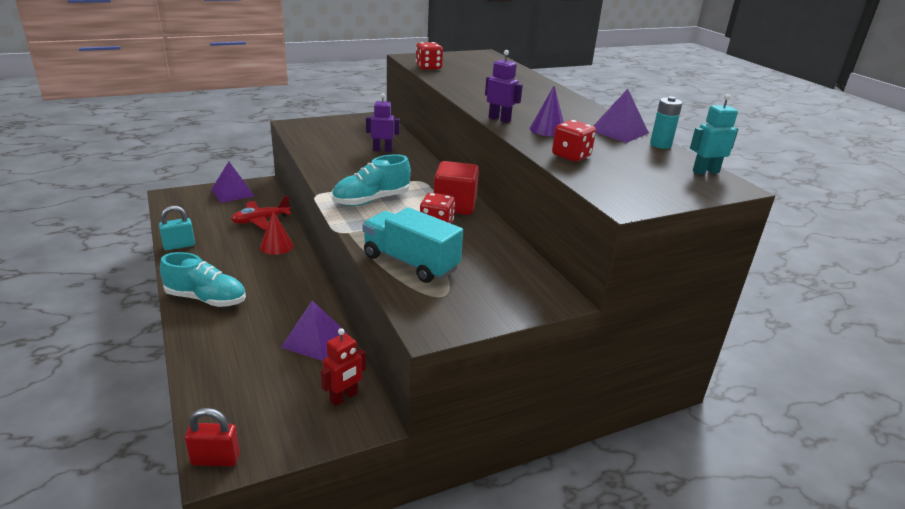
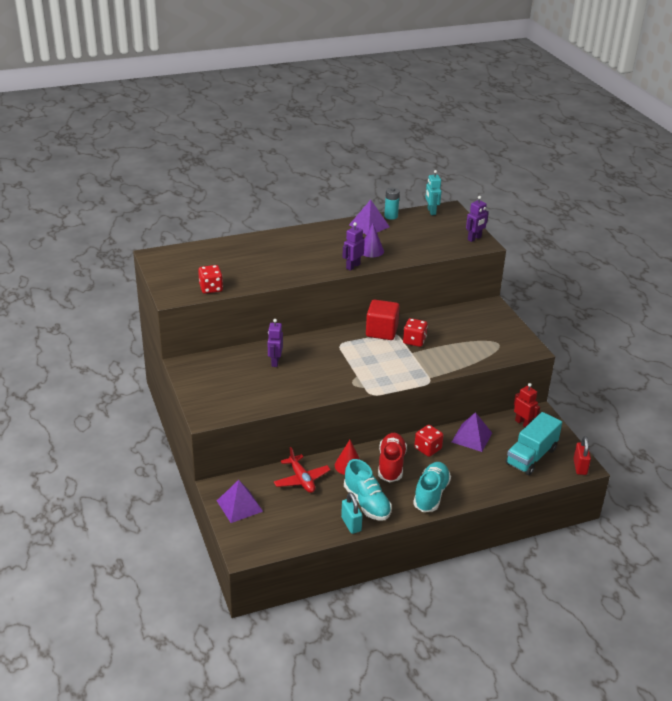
camera: 85 degrees left, 5 degrees up
turquoise shoe [332,154,411,206] -> turquoise shoe moved to [344,459,392,521]
turquoise truck [362,207,463,283] -> turquoise truck moved to [506,412,562,475]
red dice [552,120,596,162] -> red dice moved to [414,425,444,457]
none -> red shoe [378,433,407,482]
none -> purple robot [466,196,489,242]

